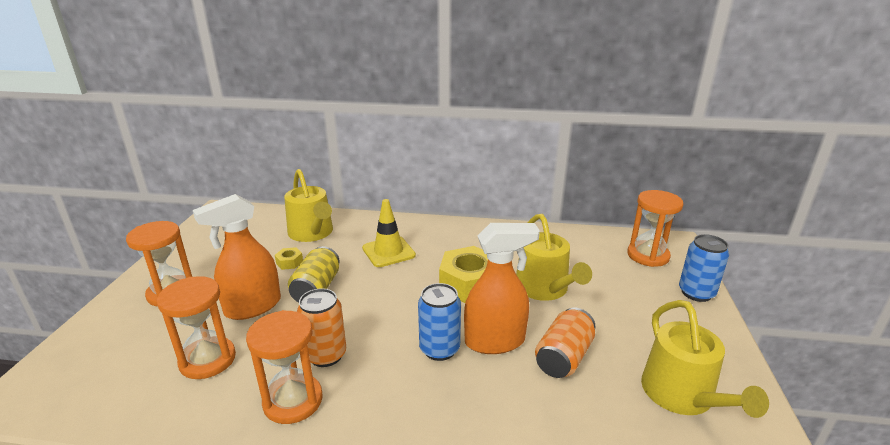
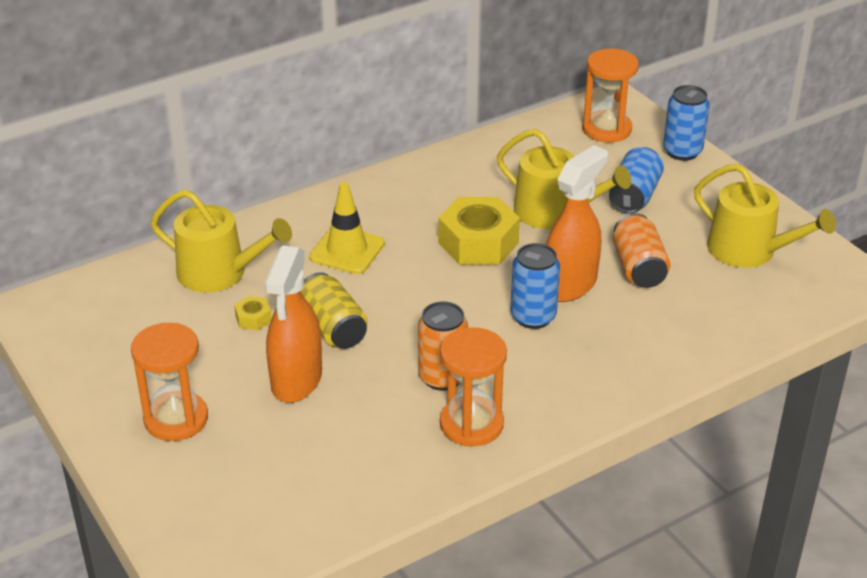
camera: 40 degrees left, 10 degrees up
orange hourglass [157,276,236,379] -> none
none -> blue can [609,147,664,214]

